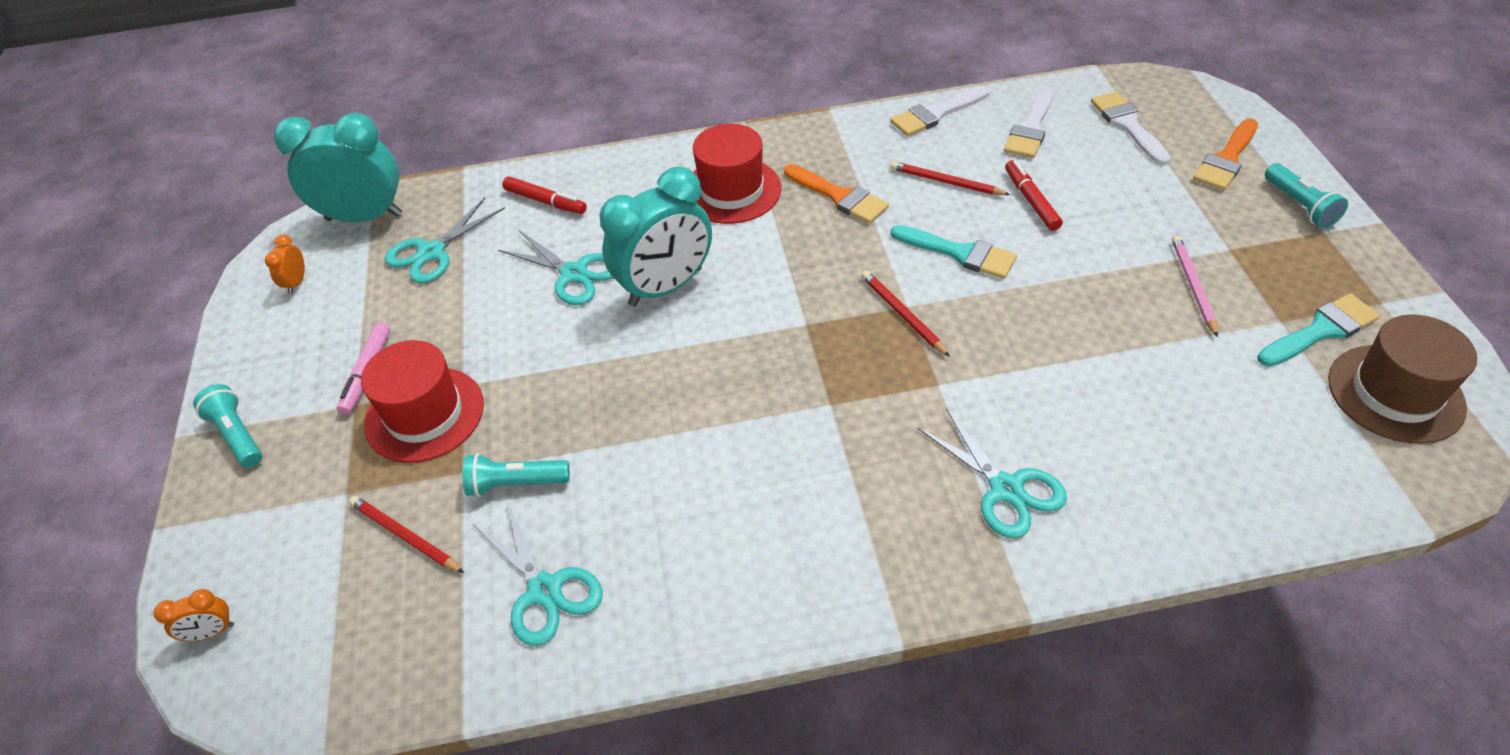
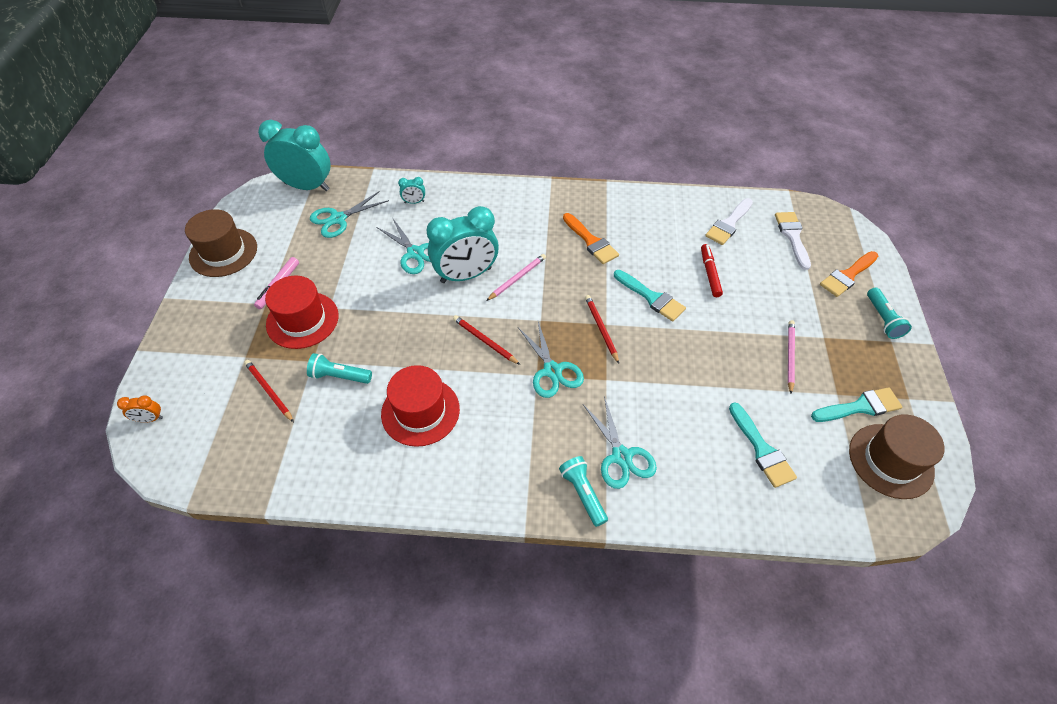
camera: 10 degrees right, 5 degrees up
turquoise flashlight [193,384,262,468] -> turquoise flashlight moved to [559,456,608,527]
orange clock [265,235,305,294] -> none
turquoise scissors [474,503,603,646] -> turquoise scissors moved to [518,322,584,398]
red marker [502,176,587,214] -> turquoise clock [398,177,425,204]
red hat [693,124,781,224] -> red hat moved to [381,365,460,447]
white brush [890,86,989,136] -> none
red pencil [891,161,1010,195] -> red pencil moved to [453,315,520,365]
none -> brown hat [185,209,257,277]
none -> pink pencil [486,254,546,301]
none -> turquoise brush [729,402,797,488]

